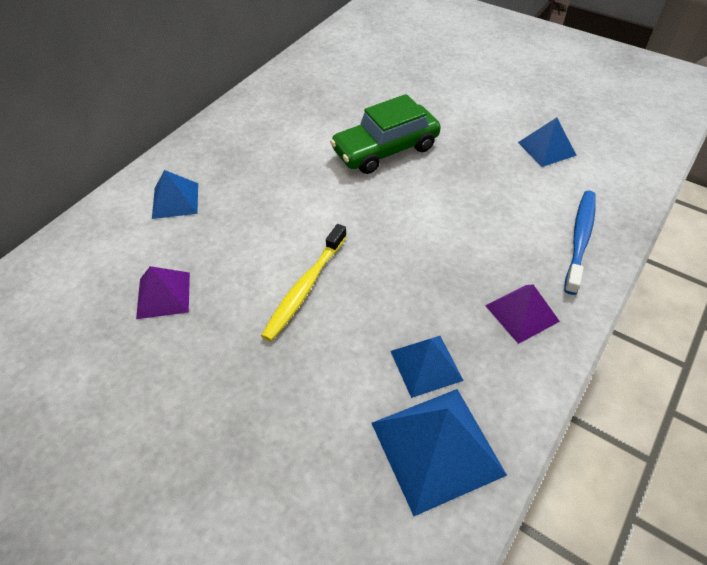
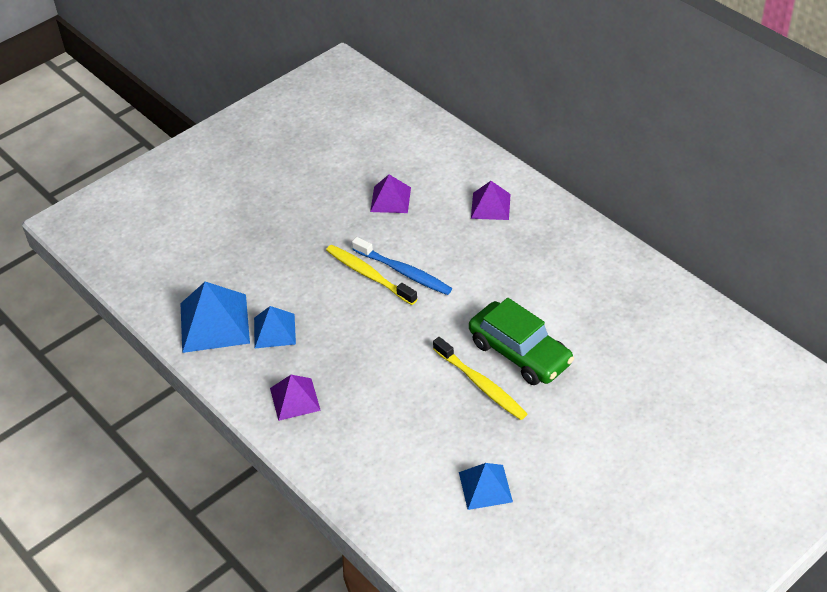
camera: 105 degrees right, 5 degrees down
blue pyramid [152,170,198,219] -> purple pyramid [471,181,511,220]
green car [330,94,441,174] -> green car turned 150 degrees clockwise [469,298,574,385]
blue toothbrush [564,191,596,295] -> blue toothbrush moved to [352,237,452,295]
none -> yellow toothbrush [433,337,527,420]

